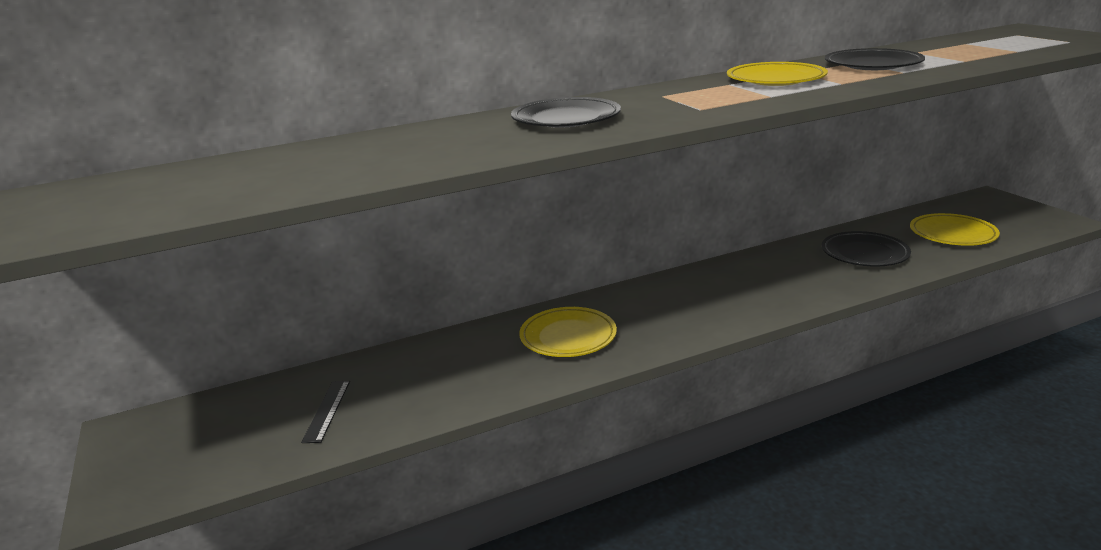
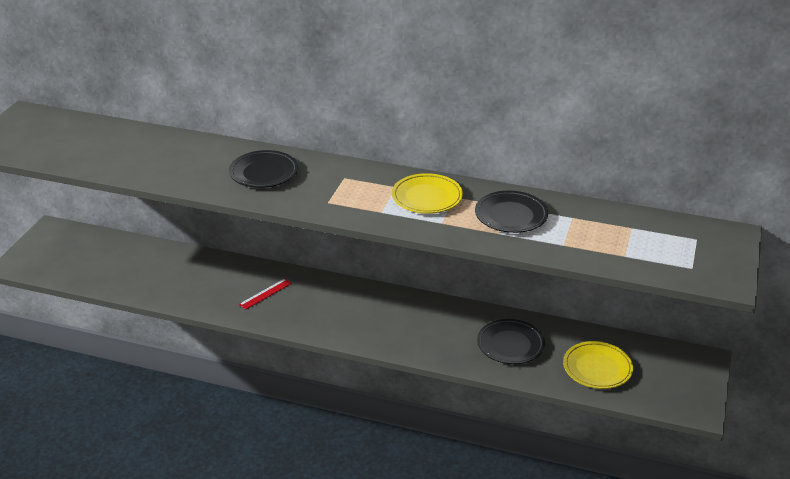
camera: 40 degrees right, 10 degrees up
black ruler [301,381,350,443] -> none
yellow plate [519,307,617,357] -> red ruler [239,279,292,310]

